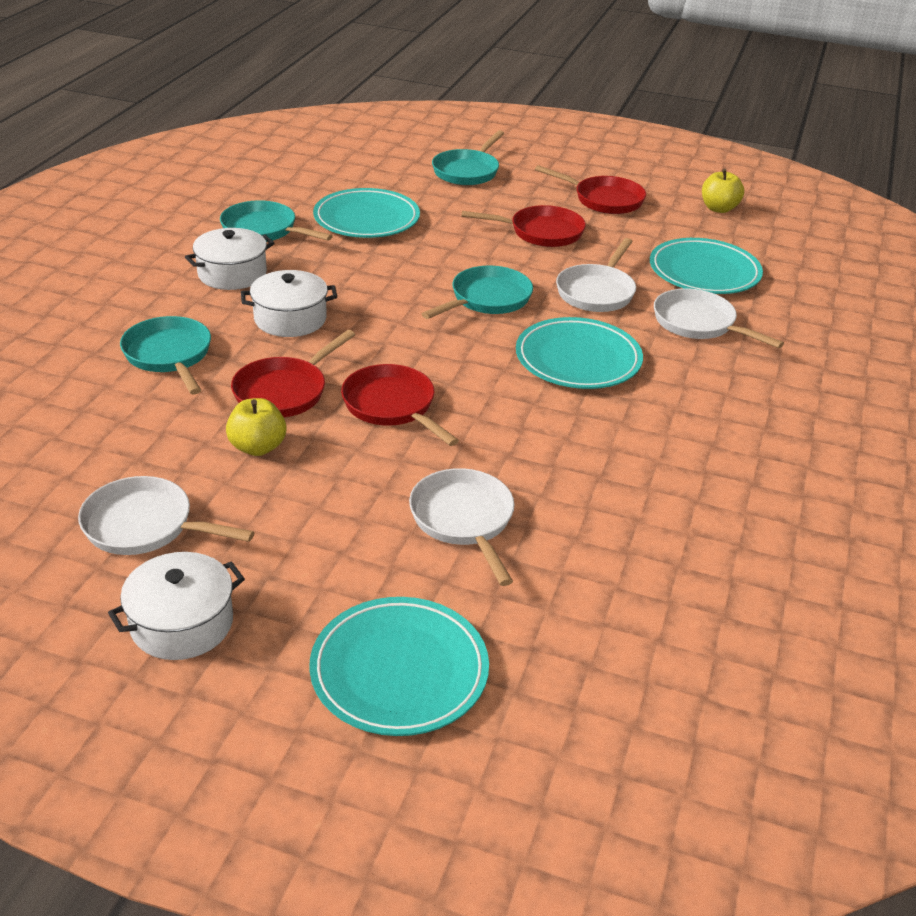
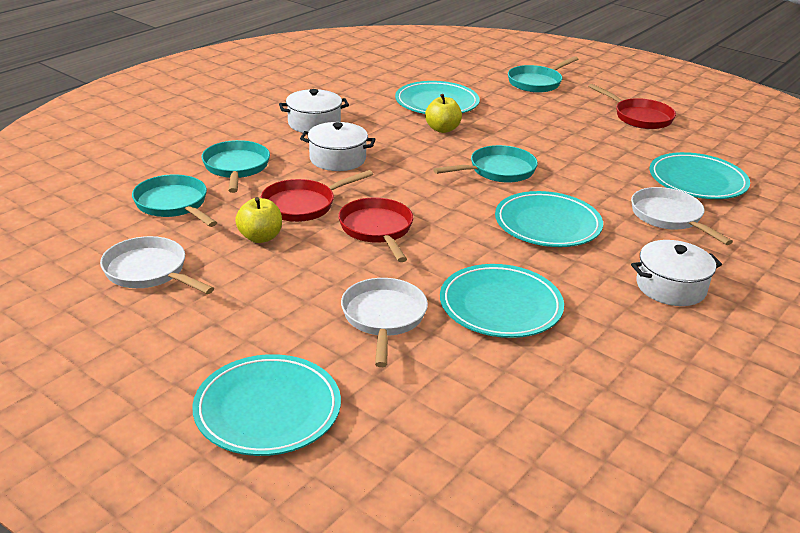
camera: 20 degrees right, 5 degrees down
white pot [108,552,245,660] -> white pot moved to [631,240,722,306]
turquoise pan [220,200,333,242] -> turquoise pan moved to [132,174,217,227]
red pan [461,205,586,247] -> none
white pan [556,238,636,312] -> none
yellow apple [702,168,744,213] -> yellow apple moved to [425,94,462,133]
none -> turquoise plate [440,264,564,338]

